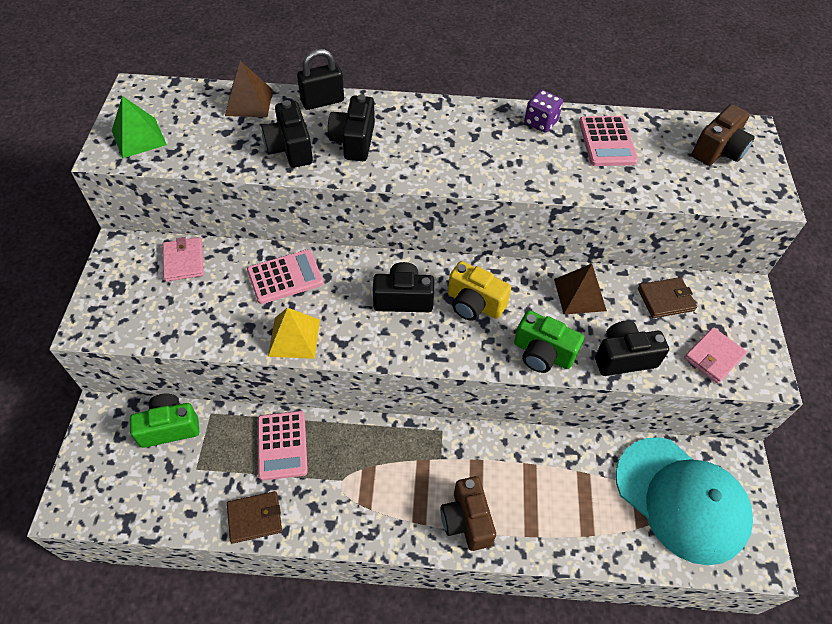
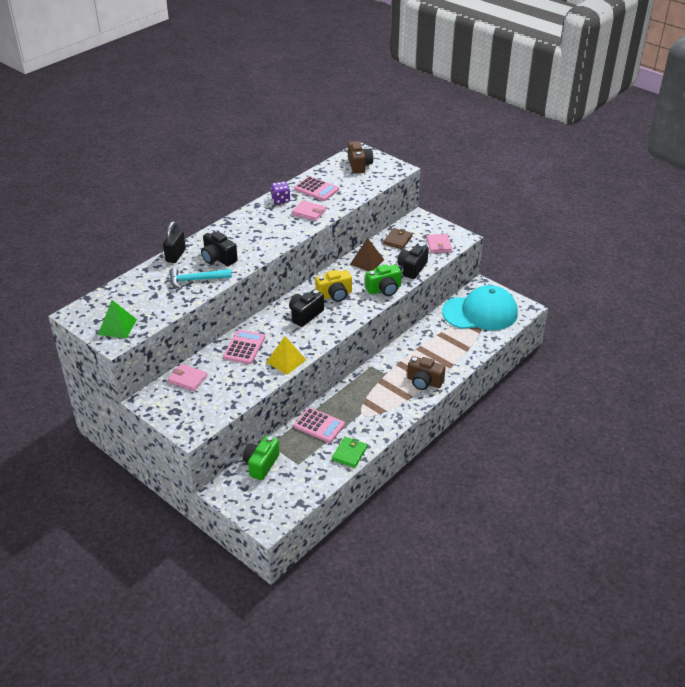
camera: 50 degrees left, 15 degrees down
brown pyramid [225,61,273,117] -> none
brown wallet [227,491,282,544] -> green wallet [332,437,367,468]
black camera [261,100,313,168] -> turquoise hammer [169,268,232,289]
none -> pink wallet [292,200,326,221]

